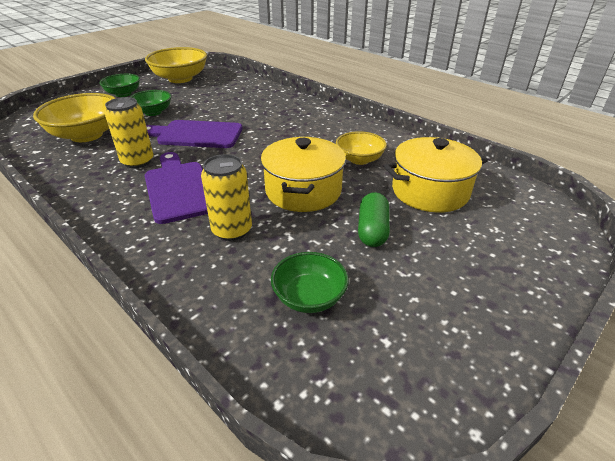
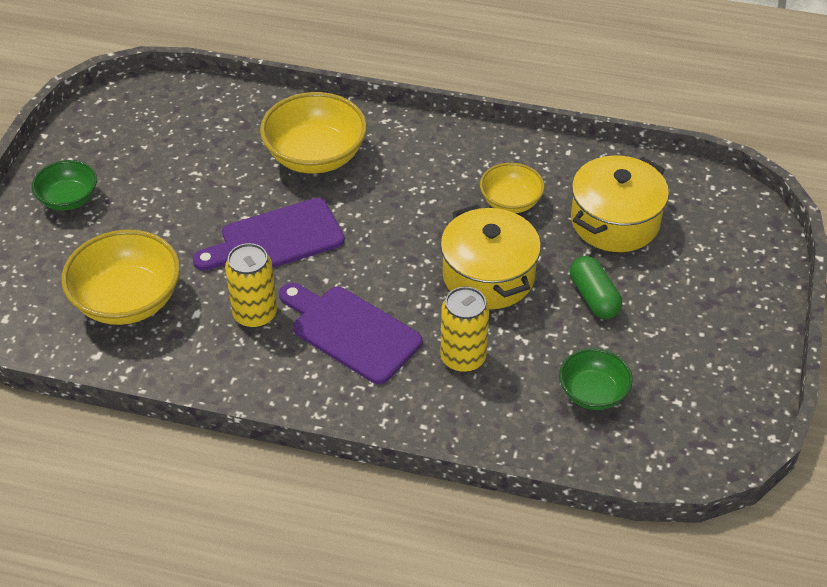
camera: 30 degrees left, 10 degrees up
green bowl [130,90,171,116] -> none
yellow bowl [145,47,207,83] -> yellow bowl moved to [260,92,367,173]

